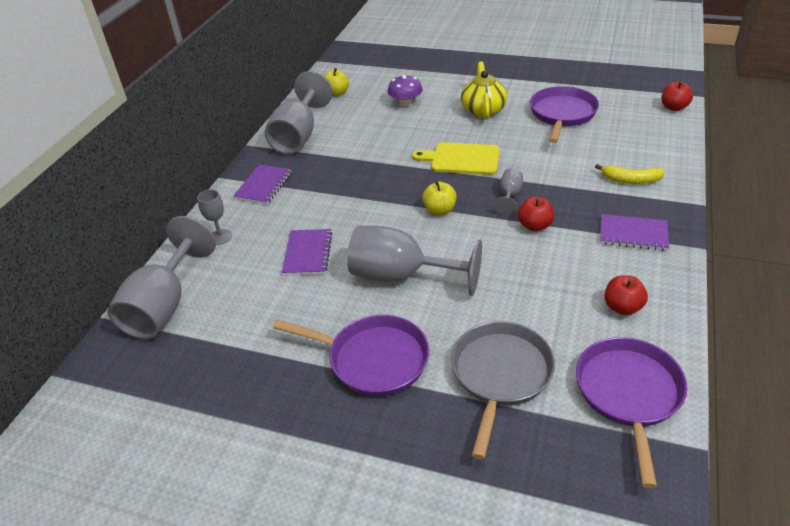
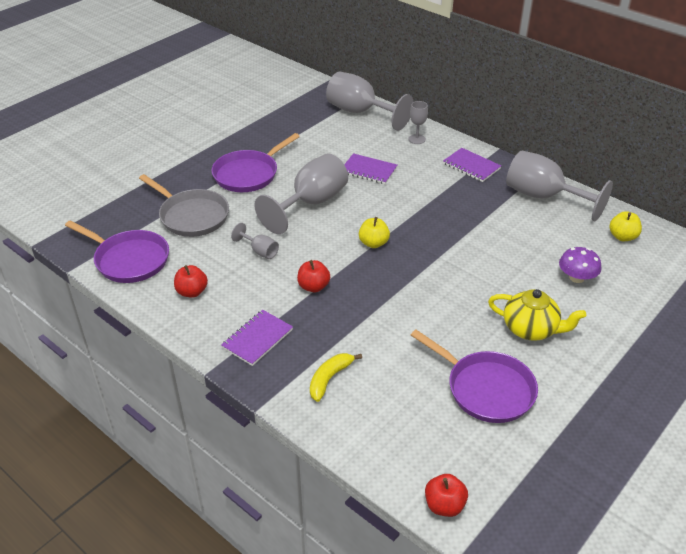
camera: 110 degrees right, 0 degrees up
yellow cutting board [412,142,500,175] -> none
grey goblet [494,168,523,216] -> grey goblet moved to [231,223,279,259]

